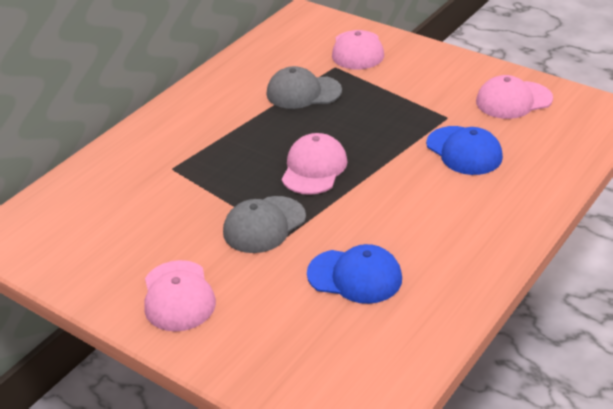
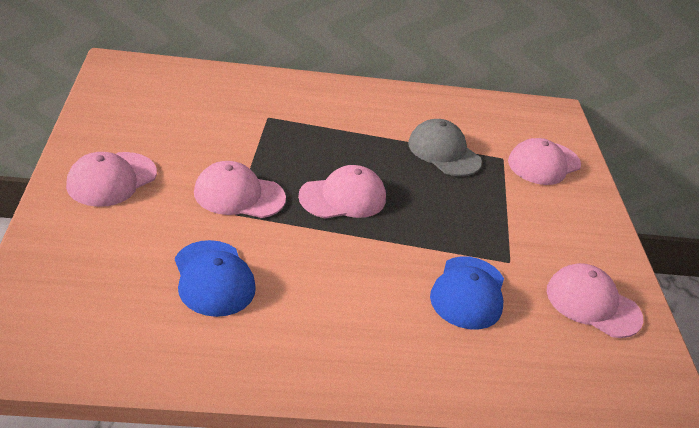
camera: 45 degrees right, 0 degrees up
grey cap [223,196,306,253] -> pink cap [194,161,286,218]

